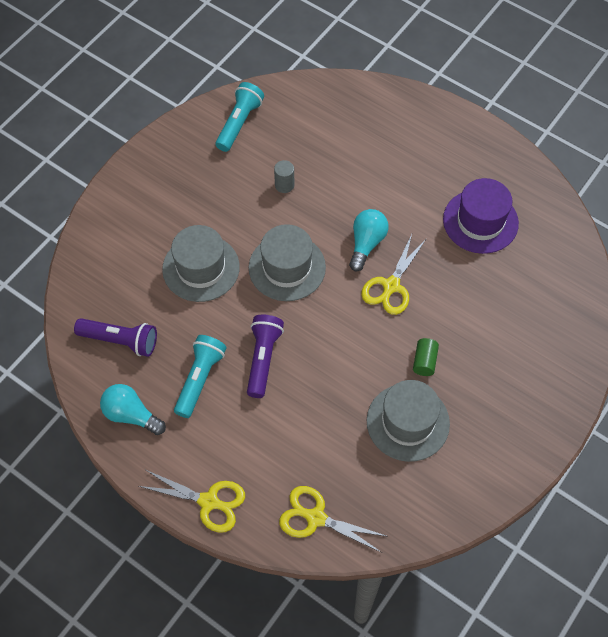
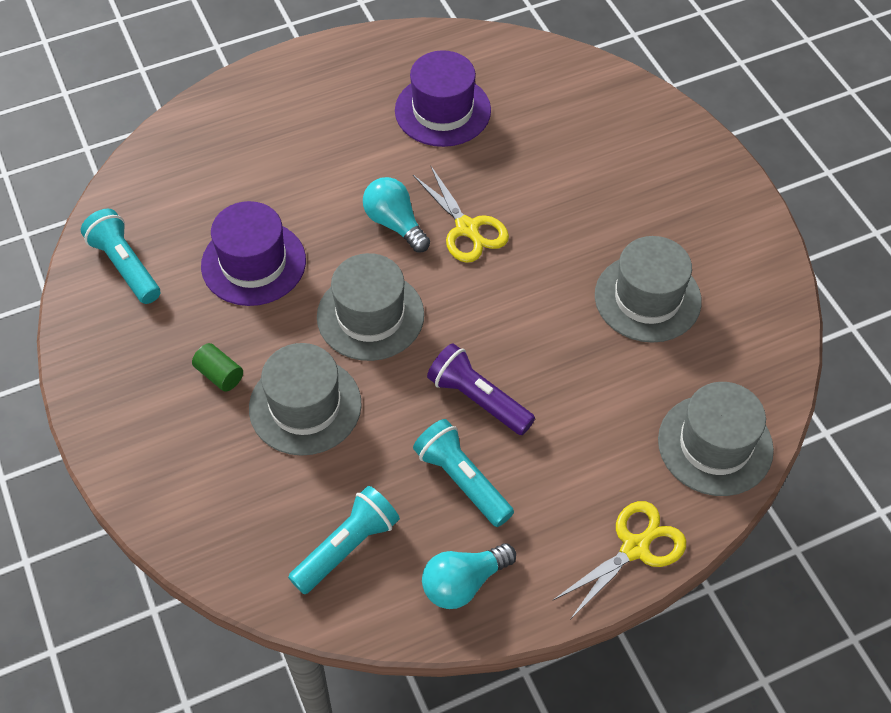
camera: 60 degrees left, 5 degrees down
purple flashlight [74,318,157,357] -> turquoise flashlight [288,486,400,594]
grey cylinder [274,160,294,193] -> purple hat [201,201,306,306]
yellow scissors [279,486,389,553] -> grey hat [658,382,774,496]
green cylinder [413,338,439,376] -> green cylinder moved to [192,343,243,392]

